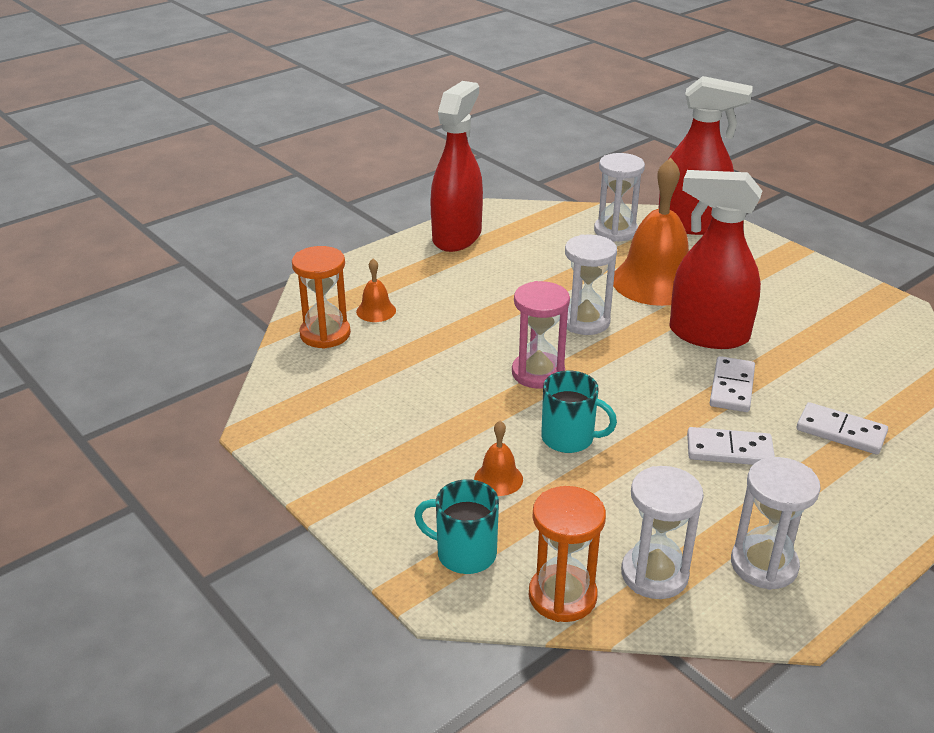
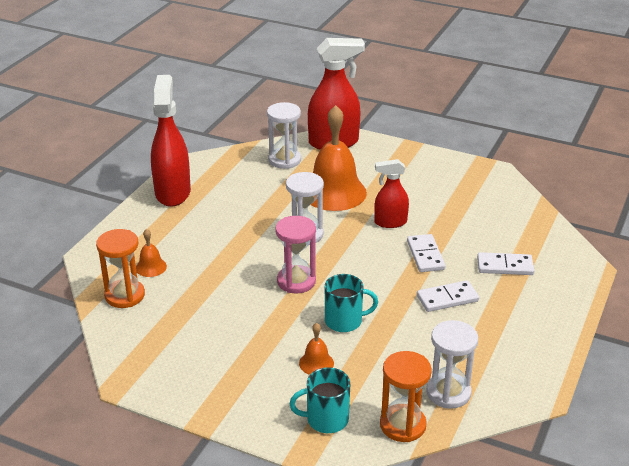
camera: 25 degrees left, 0 degrees up
red spray bottle [670,170,762,349] -> red spray bottle [374,159,409,228], size x0.58
white hourglass [731,457,821,590] -> none

